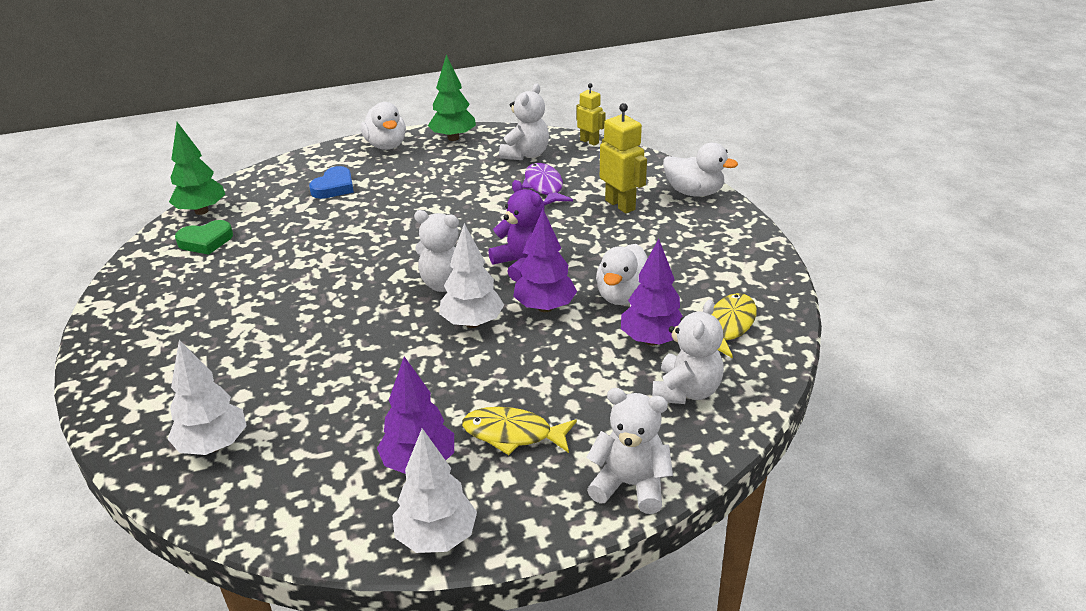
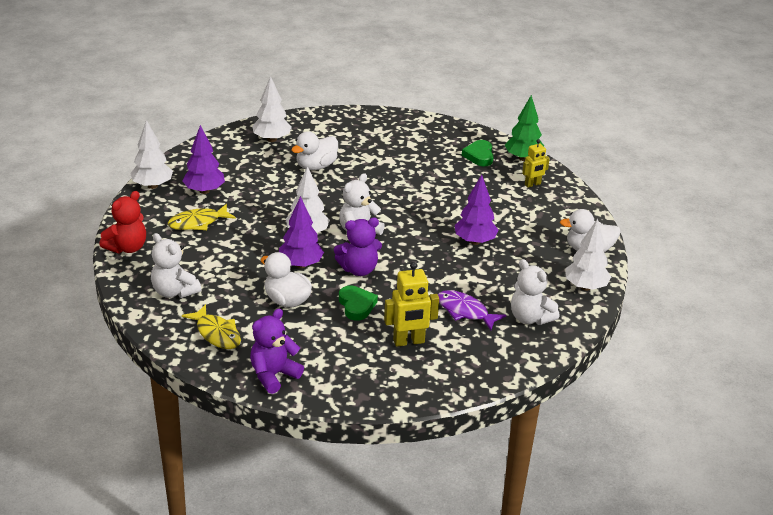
camera: 110 degrees right, 0 degrees up
blue heart [309,166,354,199] -> none
green tree [428,55,476,141] -> white tree [565,219,611,291]
yellow fish [462,407,577,455] -> yellow fish turned 150 degrees counterclockwise [168,204,236,230]
purple fish [522,163,573,206] -> purple fish turned 150 degrees counterclockwise [438,290,506,330]
yellow robot [576,83,606,146] -> yellow robot moved to [522,139,550,187]
white teddy bear [586,388,673,514] -> red teddy bear [99,191,146,253]
purple tree [621,239,683,346] -> purple tree moved to [455,175,498,245]
white duck [663,143,738,197] -> white duck moved to [291,131,338,170]
none -> purple teddy bear [250,309,304,394]
none -> green heart [339,285,378,321]

